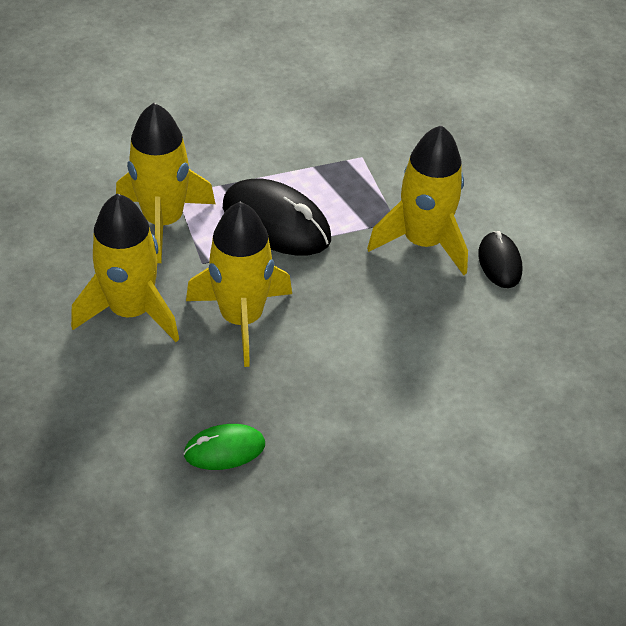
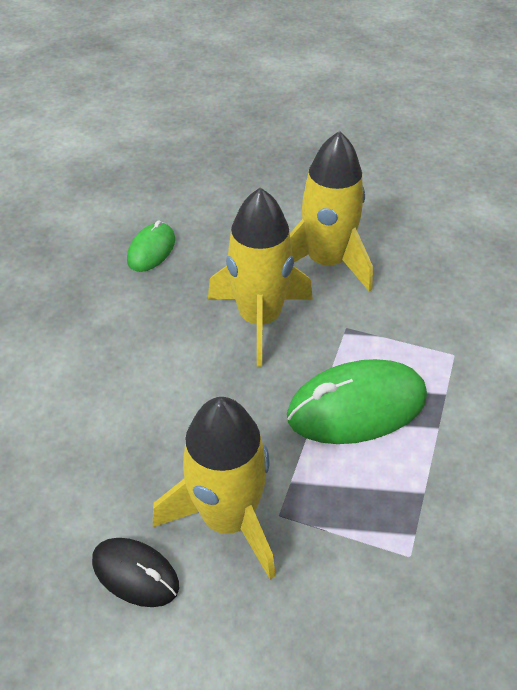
camera: 130 degrees right, 0 degrees up
yellow rocket [116,103,216,263] -> none
black mouse [223,179,331,256] -> green mouse [287,359,427,444]

